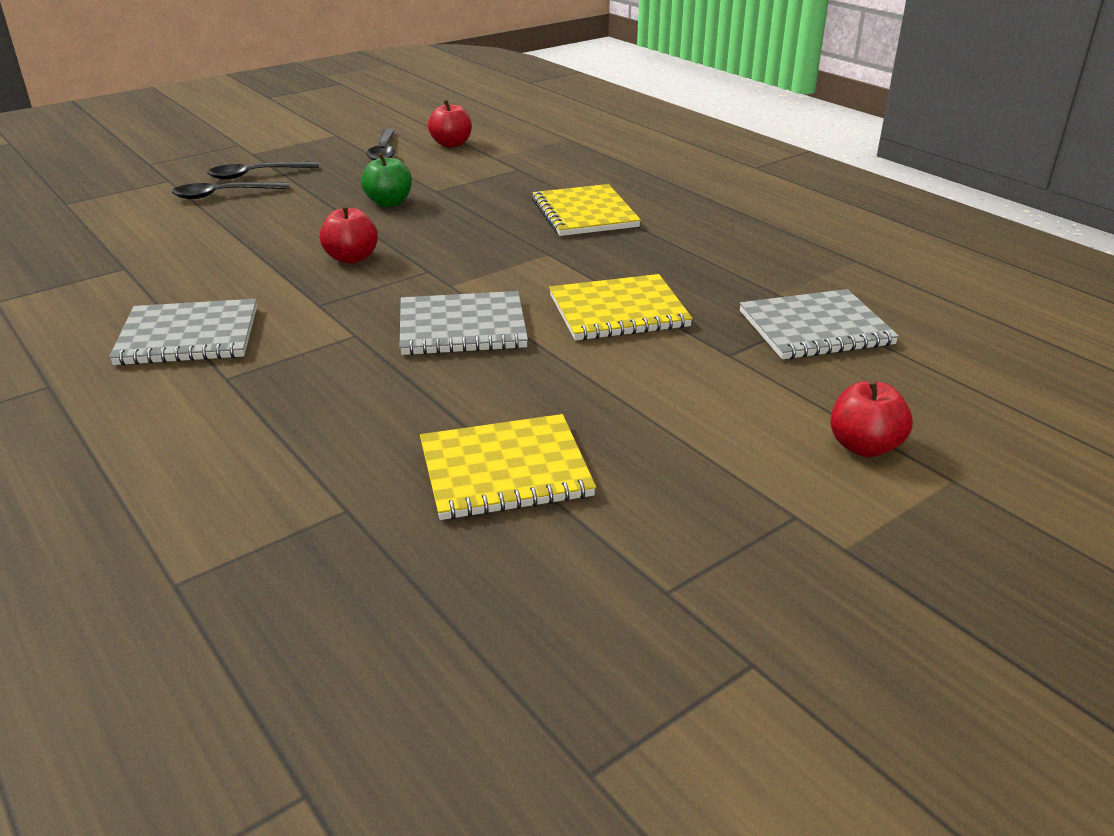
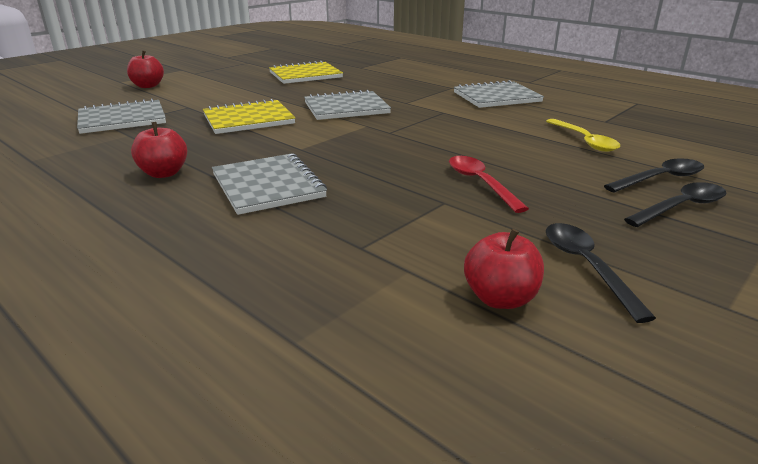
camera: 170 degrees right, 5 degrees down
red apple [320,205,378,264] -> red apple moved to [131,122,187,178]
green apple [361,153,412,207] -> red spoon [449,156,529,213]
yellow notebook [532,184,641,236] -> grey notebook [212,153,327,215]
none -> yellow spoon [546,119,620,152]

